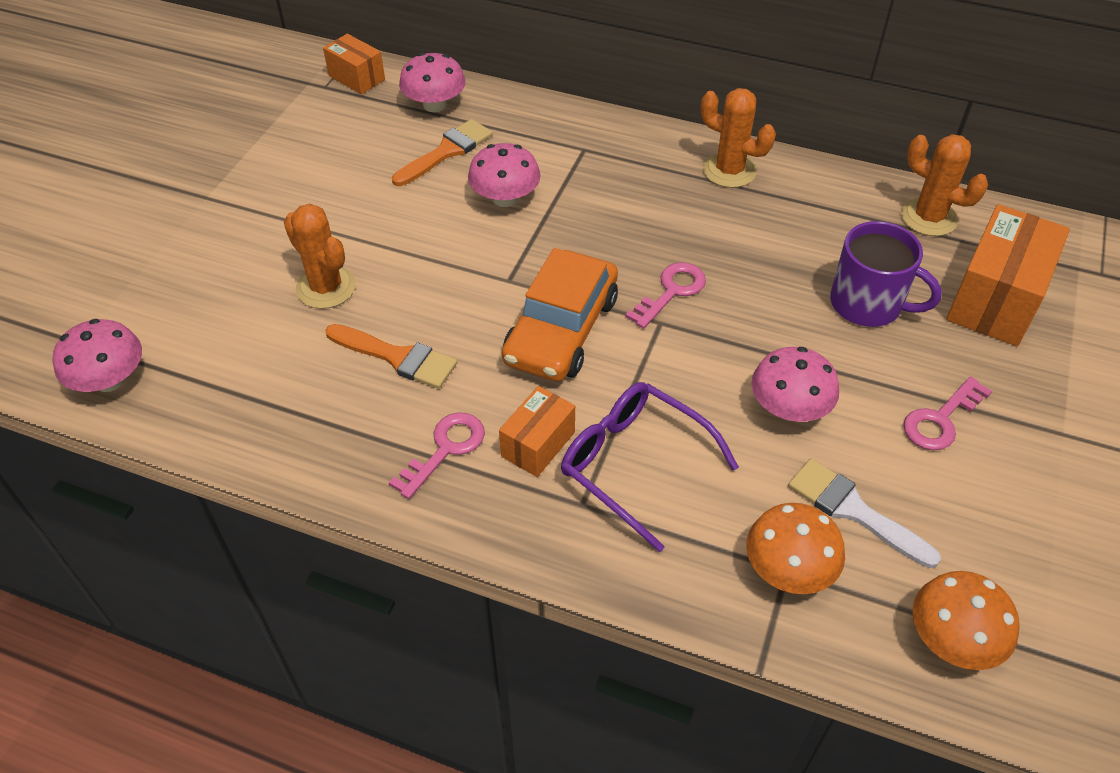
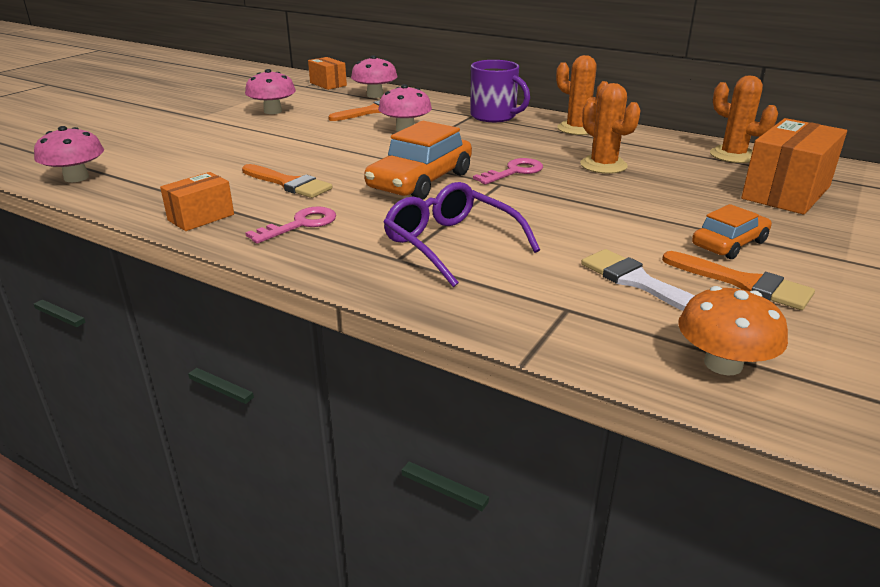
camera: 10 degrees right, 20 degrees down
orange cactus [284,204,356,309] -> orange cactus moved to [580,83,641,174]
orange box [499,386,575,477] -> orange box moved to [160,172,234,231]
orange mushroom [746,503,845,594] -> none
pink mushroom [752,347,839,422] -> pink mushroom moved to [245,69,296,114]
purple mug [830,221,942,327] -> purple mug moved to [470,60,530,122]
pink key [903,377,992,450] -> orange car [692,204,772,259]
none -> orange brush [662,251,815,310]

